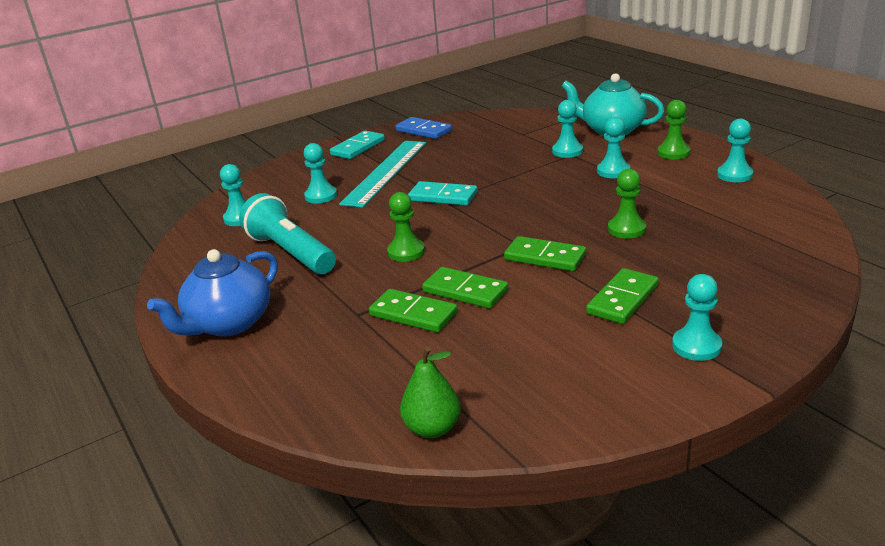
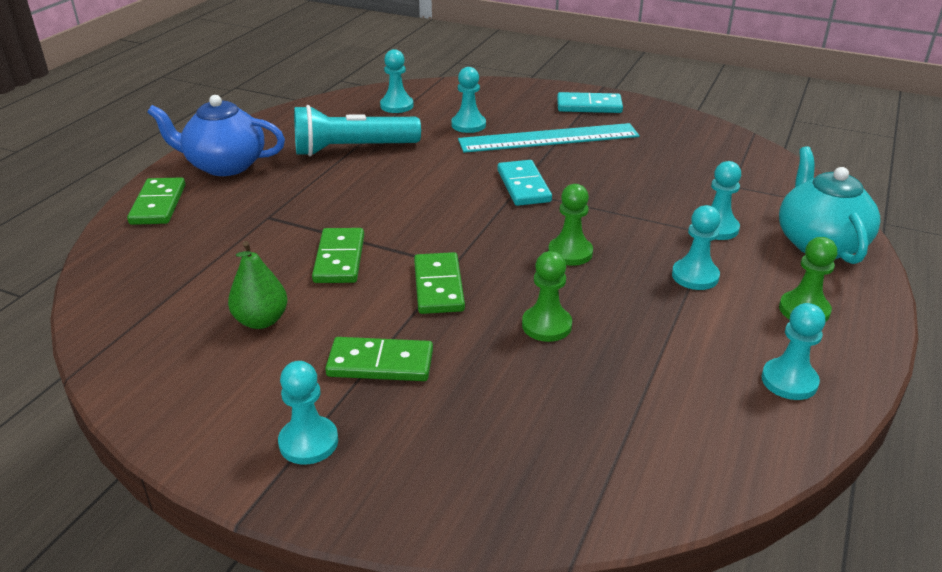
camera: 55 degrees right, 5 degrees up
turquoise flashlight [239,193,336,274] -> turquoise flashlight turned 120 degrees counterclockwise [294,105,421,156]
green domino [369,289,458,332] -> green domino moved to [127,177,186,225]
green pawn [387,192,425,262] -> green pawn moved to [548,184,593,266]
blue domino [395,117,452,139] -> none
green pear [400,346,461,438] -> green pear moved to [228,241,288,329]

